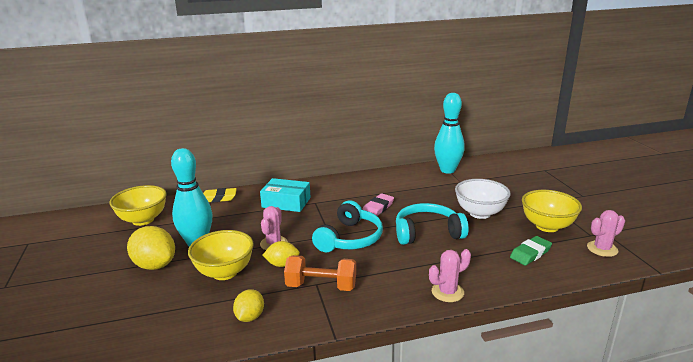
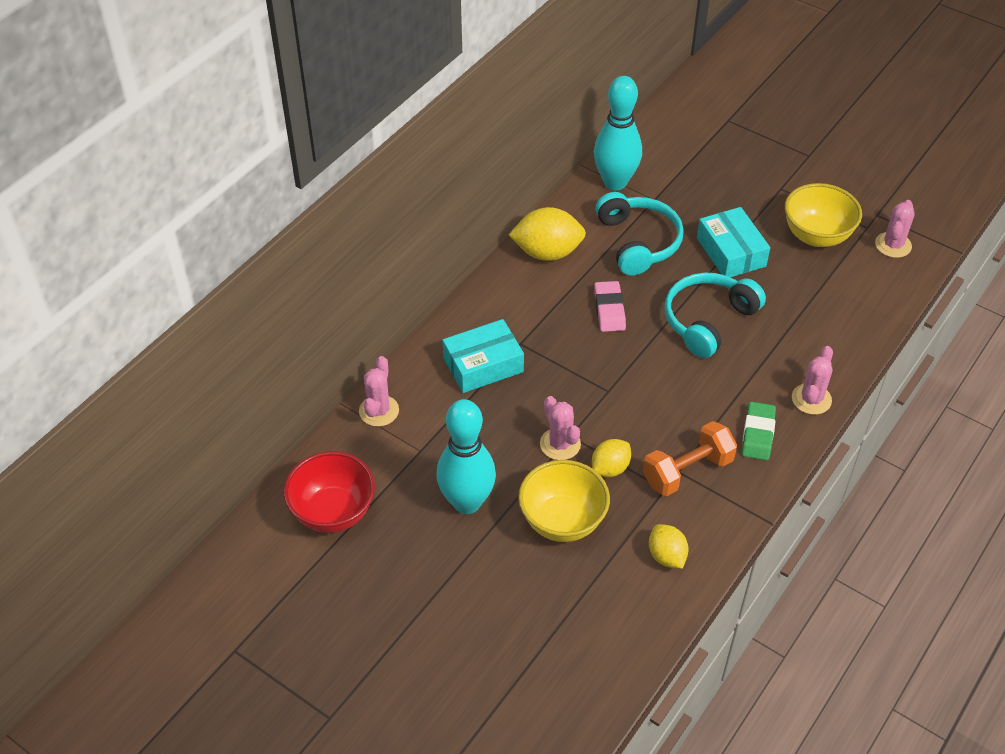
camera: 40 degrees left, 25 degrees up
yellow bowl [109,185,167,226] -> red bowl [284,451,375,533]
yellow lemon [127,226,175,270] -> yellow lemon moved to [509,207,586,261]
yellow eraser [203,188,237,203] -> pink cactus [359,356,399,427]
turquoise headphones [312,200,383,253] -> turquoise headphones moved to [595,192,684,276]
white bowl [455,179,511,219] -> turquoise box [697,207,770,277]
green eraser [510,236,552,265] -> green eraser moved to [742,402,776,461]

